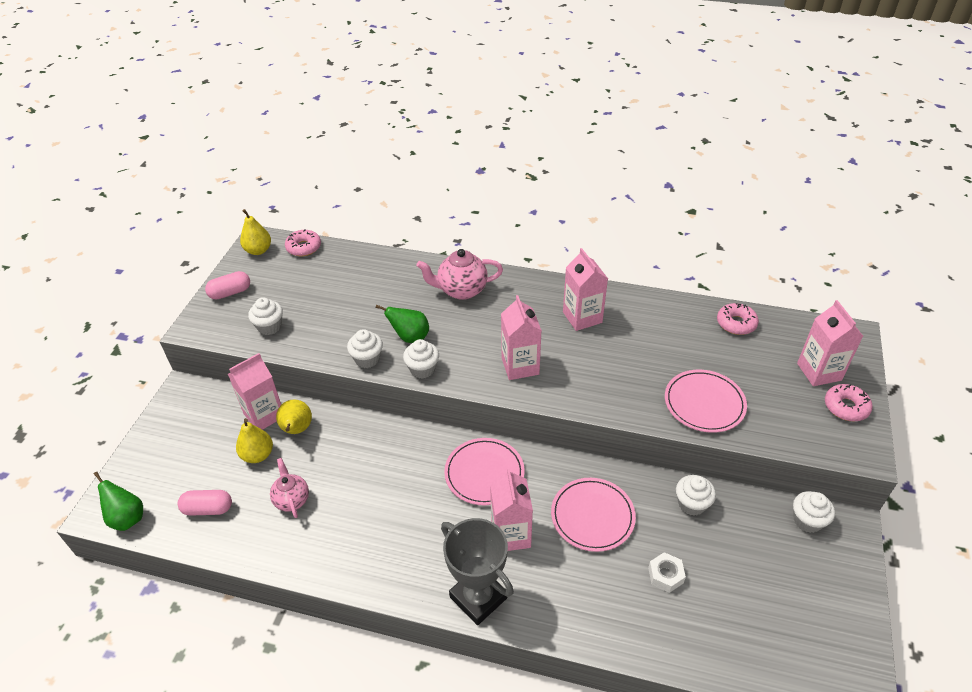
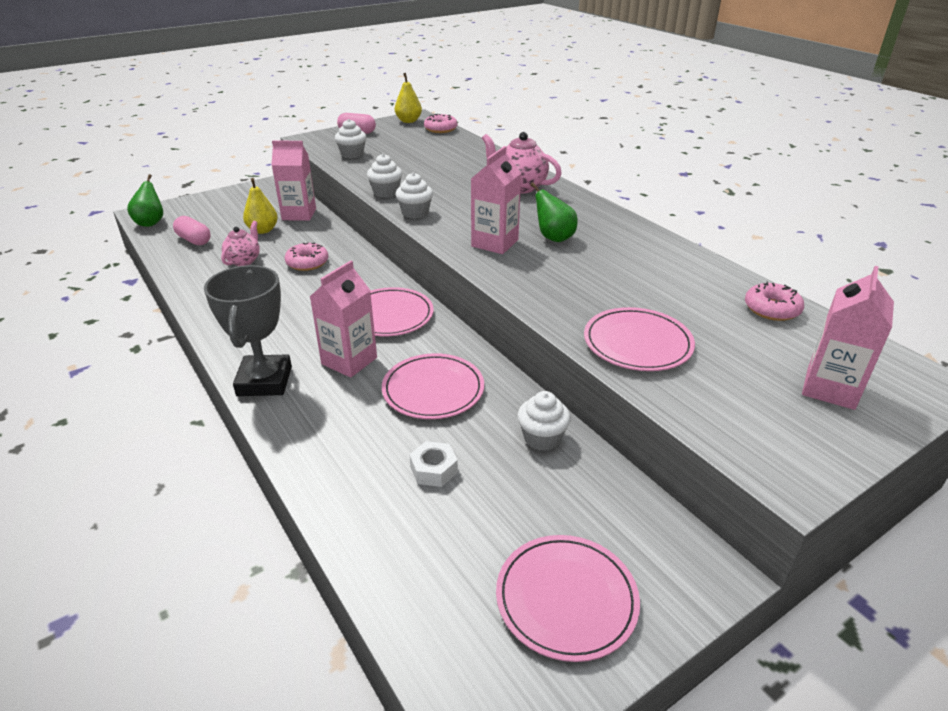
camera: 40 degrees right, 10 degrees down
yellow pear [276,399,312,434] -> none
green pear [376,305,429,343] -> green pear moved to [530,182,577,242]
pink carton [563,248,608,331] -> none
white cupcake [793,491,835,533] -> none
pink donut [825,384,872,422] -> pink donut moved to [285,242,328,271]
none -> pink plate [496,535,640,662]

